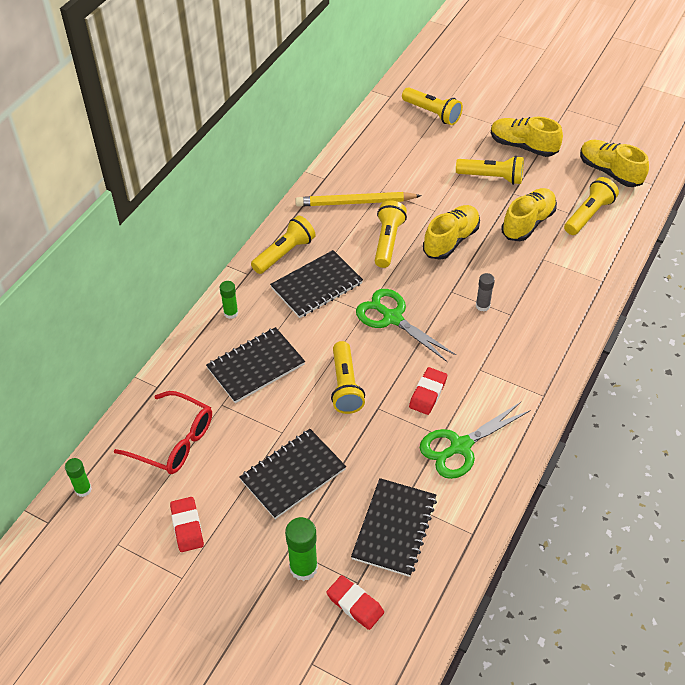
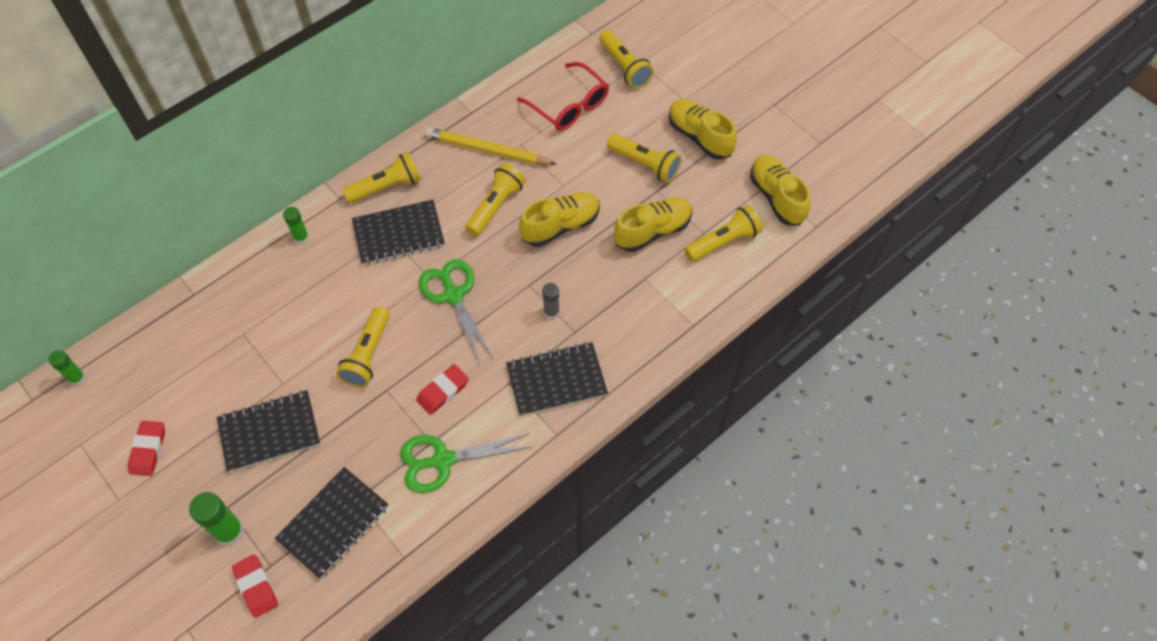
camera: 20 degrees right, 10 degrees up
red glasses [114,391,212,474] -> red glasses moved to [517,62,609,131]
black notebook [206,327,305,403] -> black notebook moved to [506,342,608,416]

